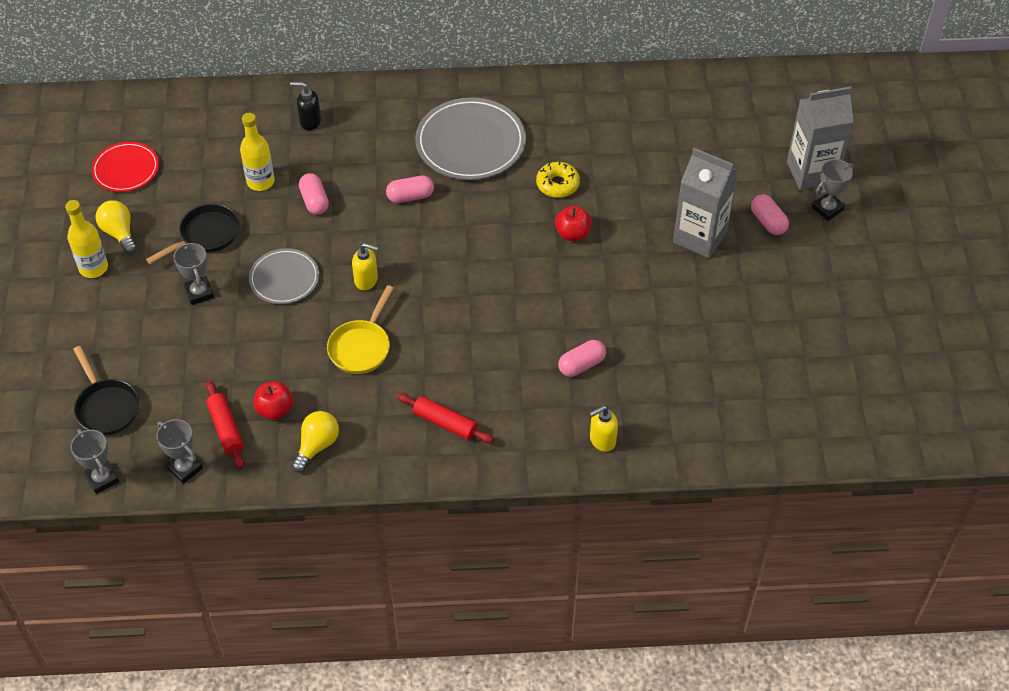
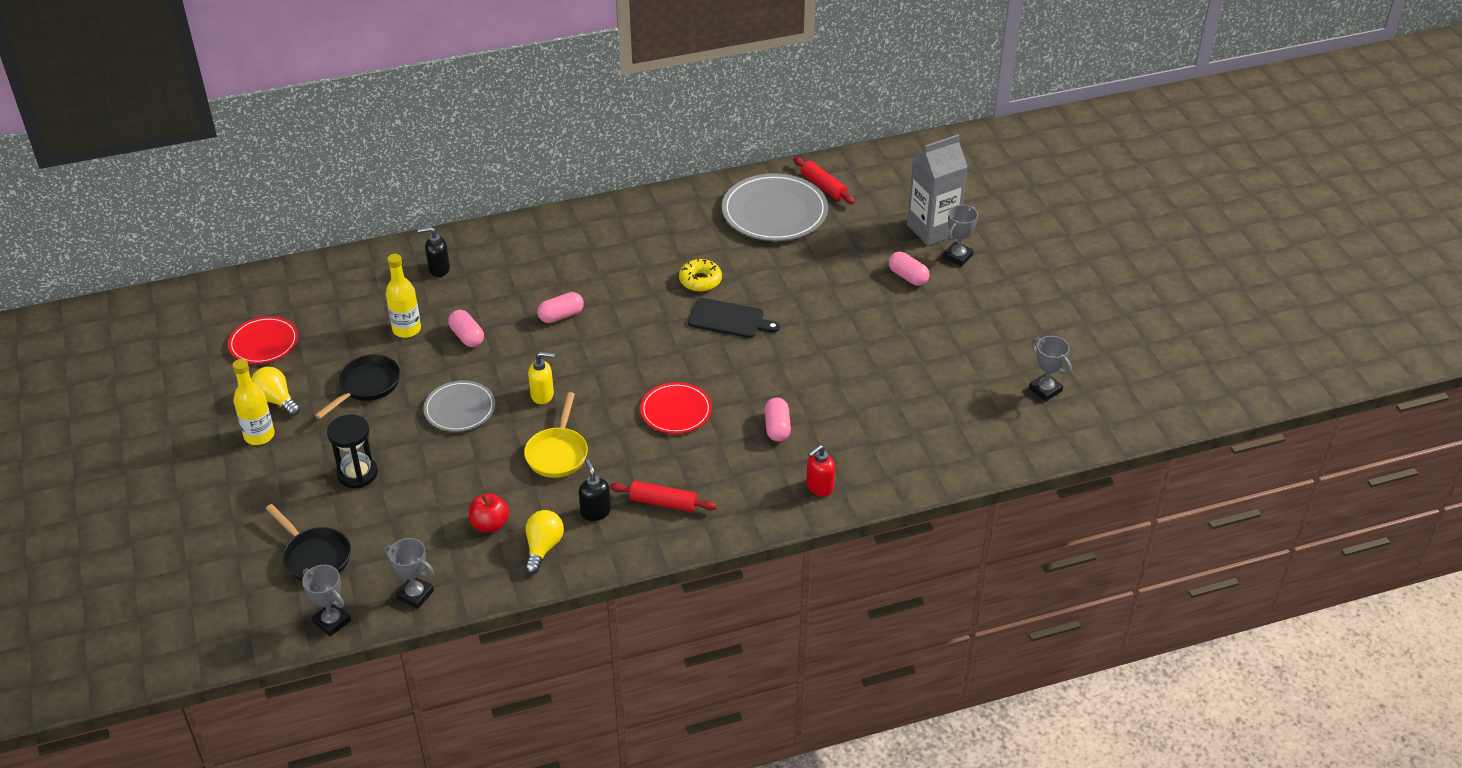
camera: 15 degrees left, 10 degrees down
grey trophy [173,242,214,305] -> grey trophy moved to [1029,336,1072,401]
red rolling pin [206,381,244,469] -> red rolling pin moved to [794,157,855,204]
grey plate [415,98,526,180] -> grey plate moved to [722,173,828,241]
red apple [555,206,592,241] -> black cutting board [688,298,780,338]
pink capsule [558,340,606,377] -> pink capsule turned 45 degrees counterclockwise [764,398,791,441]
yellow soap dispenser [590,406,618,452] -> red soap dispenser [806,445,835,496]
grey carton [673,148,739,258] -> none
none -> black hourglass [327,414,378,488]
none -> black soap dispenser [579,459,611,521]
none -> red plate [640,382,712,434]

